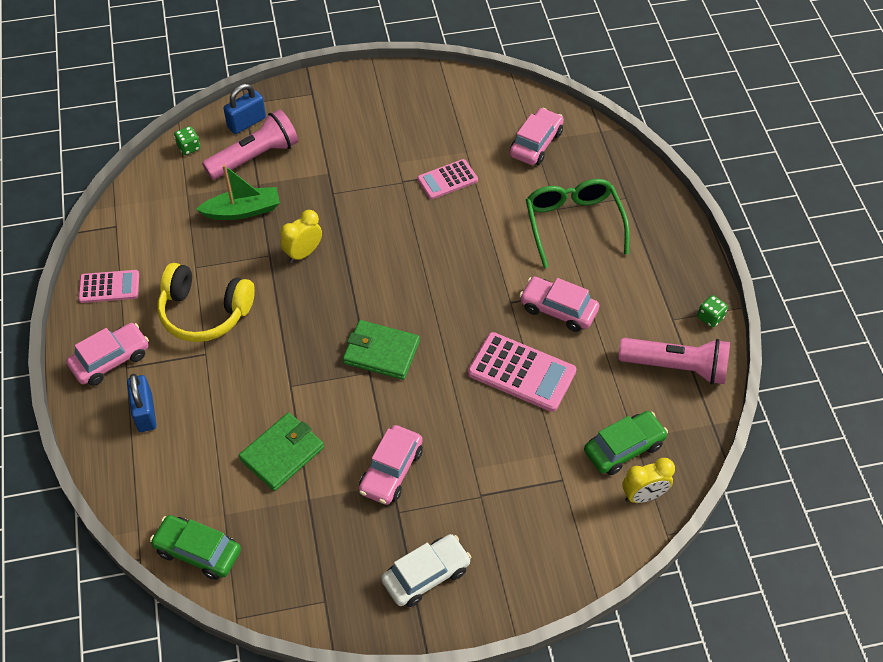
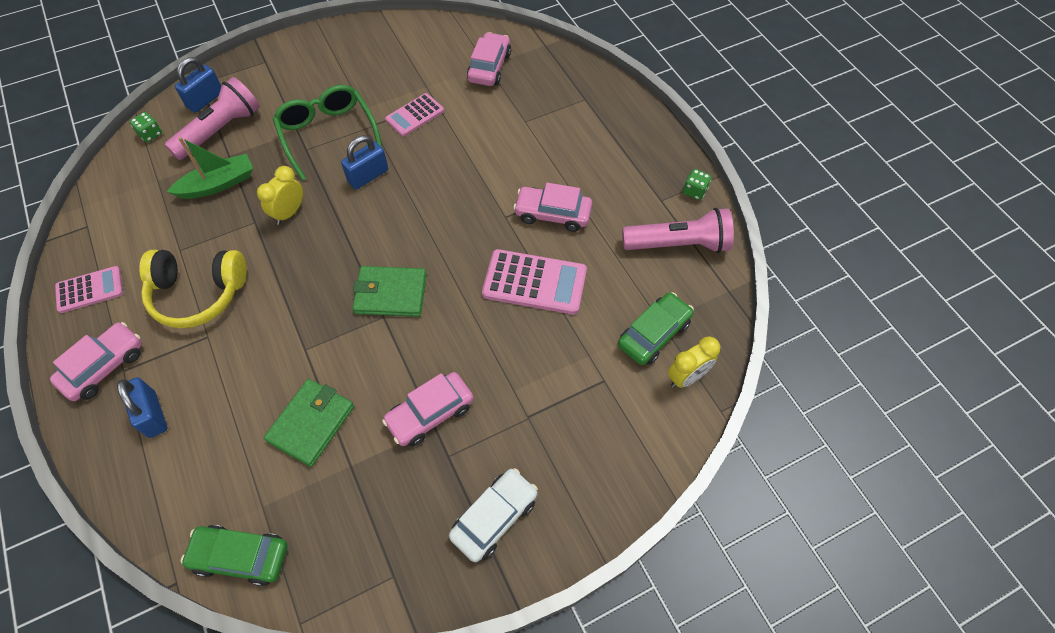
camera: 15 degrees left, 5 degrees up
pink car [359,425,423,505] -> pink car turned 45 degrees clockwise [382,372,474,447]
green glasses [526,179,630,268] -> green glasses moved to [273,85,382,181]
none -> blue padlock [341,136,388,189]

